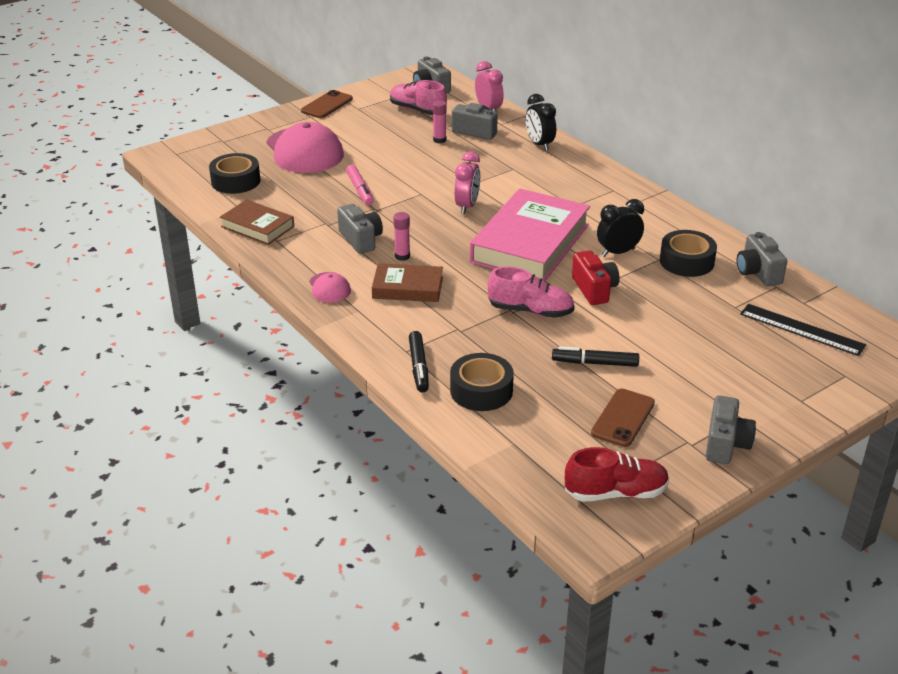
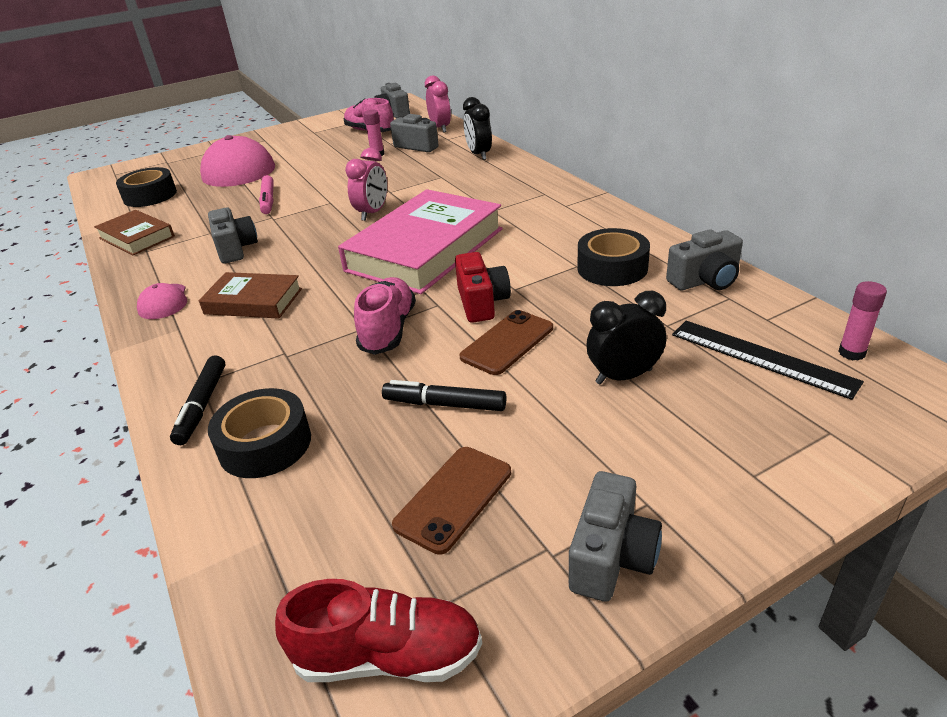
camera: 10 degrees right, 0 degrees up
brown phone [301,90,353,118] -> brown phone moved to [460,310,553,375]
pink glue stick [393,212,410,261] -> pink glue stick moved to [838,281,887,360]
pink shoe [488,266,575,318] -> pink shoe turned 105 degrees counterclockwise [354,277,416,355]
black clock [597,199,644,257] -> black clock moved to [587,291,666,384]
grey camera [737,232,787,286] -> grey camera turned 105 degrees counterclockwise [666,229,743,290]

